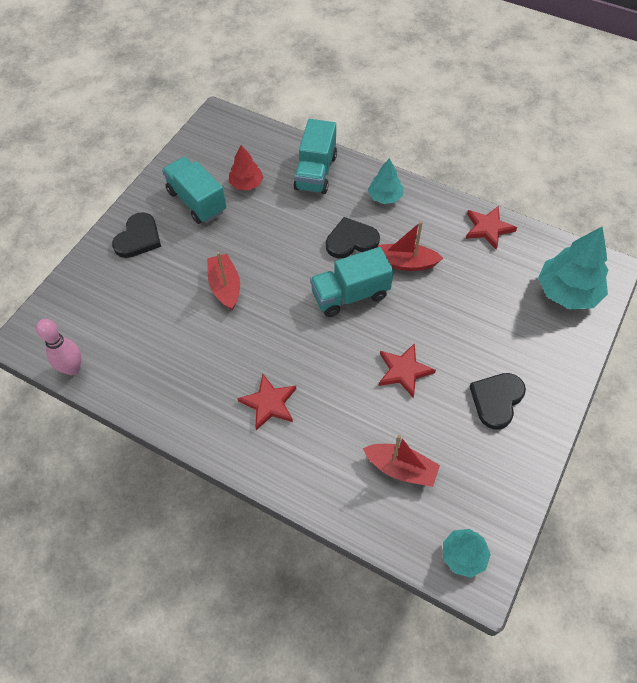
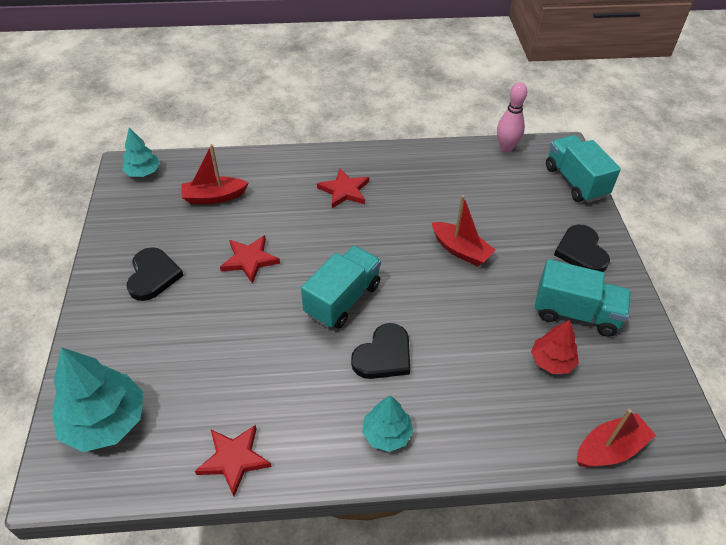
camera: 145 degrees right, 10 degrees down
turquoise truck [293,119,337,194] -> turquoise truck moved to [546,135,621,203]
red boat [378,221,443,271] -> red boat moved to [577,409,656,467]

